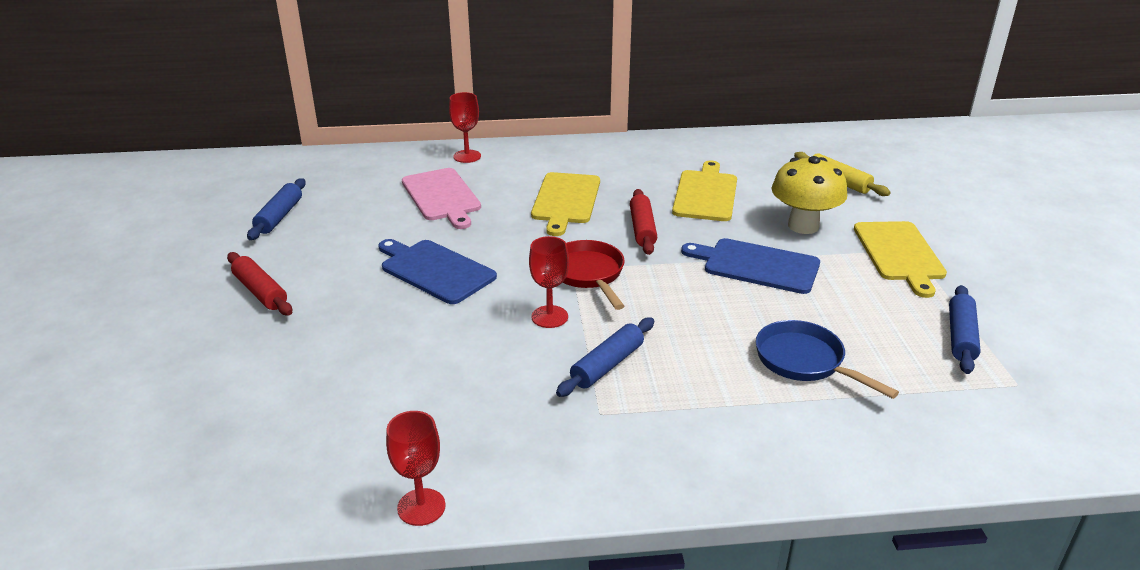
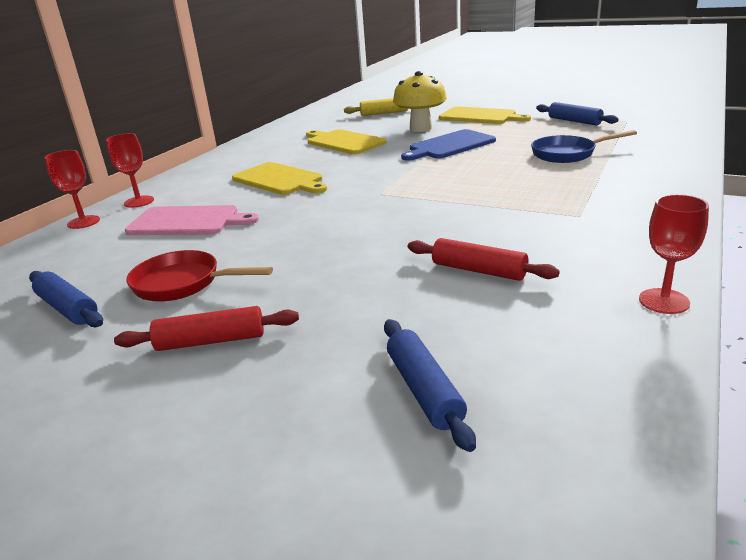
camera: 55 degrees left, 5 degrees down
blue cutting board [378,239,497,304] -> none
red goblet [529,236,569,328] -> red goblet moved to [45,150,100,229]
blue rolling pin [556,317,654,397] -> blue rolling pin moved to [384,319,476,452]
red pan [562,240,625,310] -> red pan moved to [127,250,273,301]
red rolling pin [630,189,657,255] -> red rolling pin moved to [408,238,560,281]

